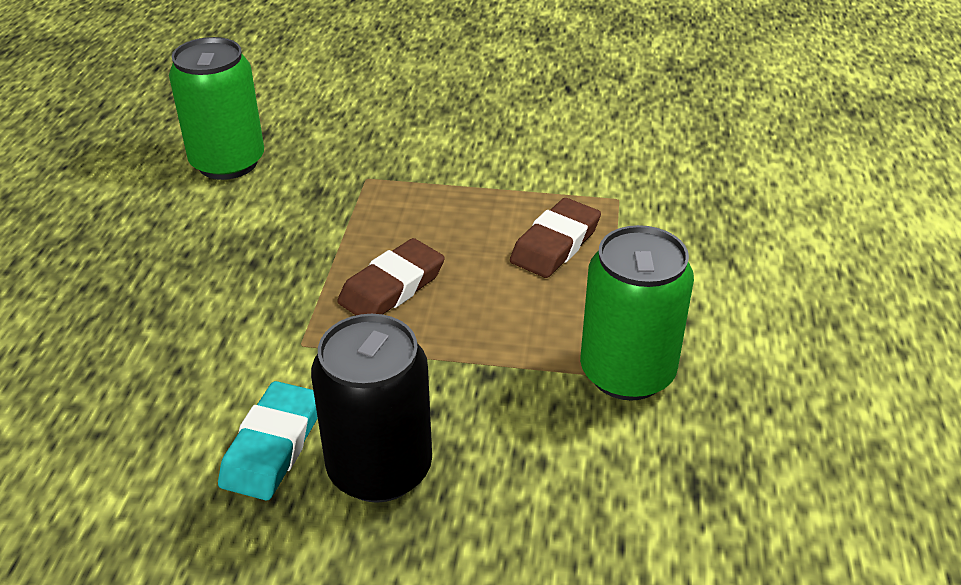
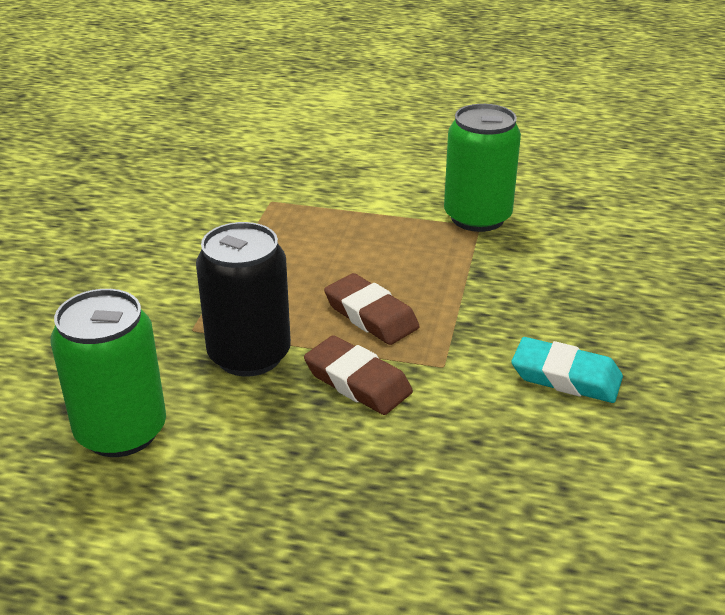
camera: 85 degrees left, 5 degrees down
black can [311,314,432,503] -> black can moved to [196,222,291,376]
brown eraser [510,198,601,278] -> brown eraser moved to [304,335,413,415]

